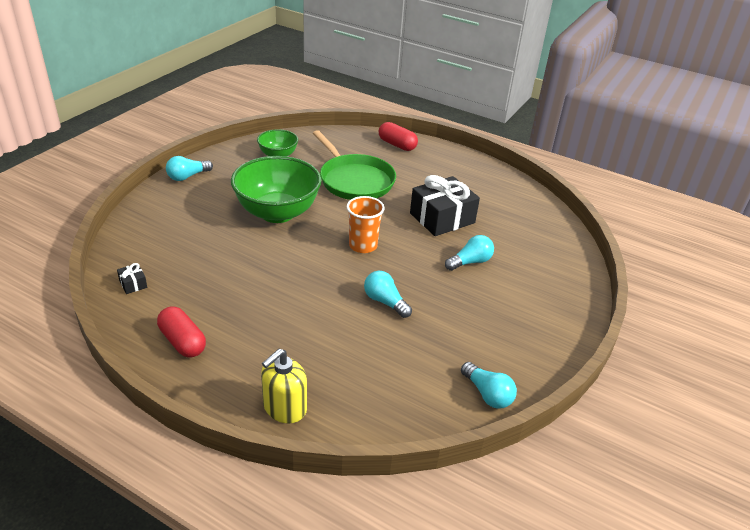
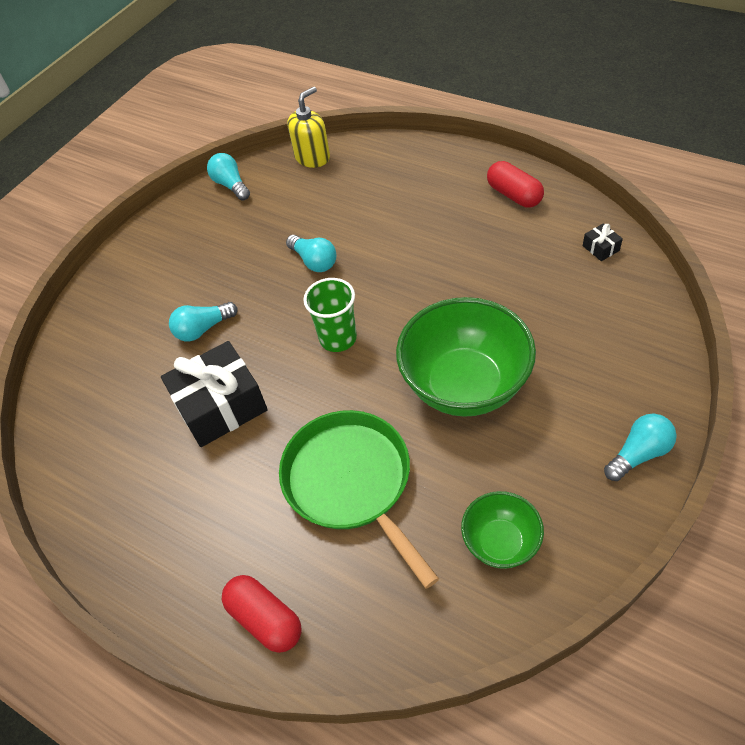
camera: 170 degrees left, 15 degrees up
yellow soap dispenser [261,349,307,424] -> yellow soap dispenser moved to [287,87,330,168]
orange cup [347,196,385,253] -> green cup [303,278,357,352]

